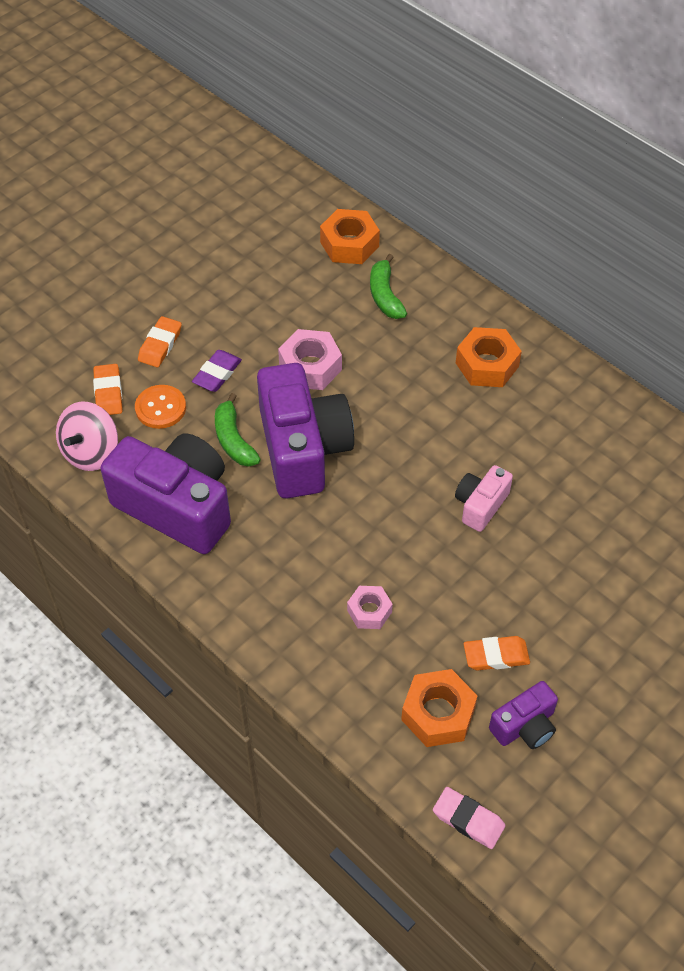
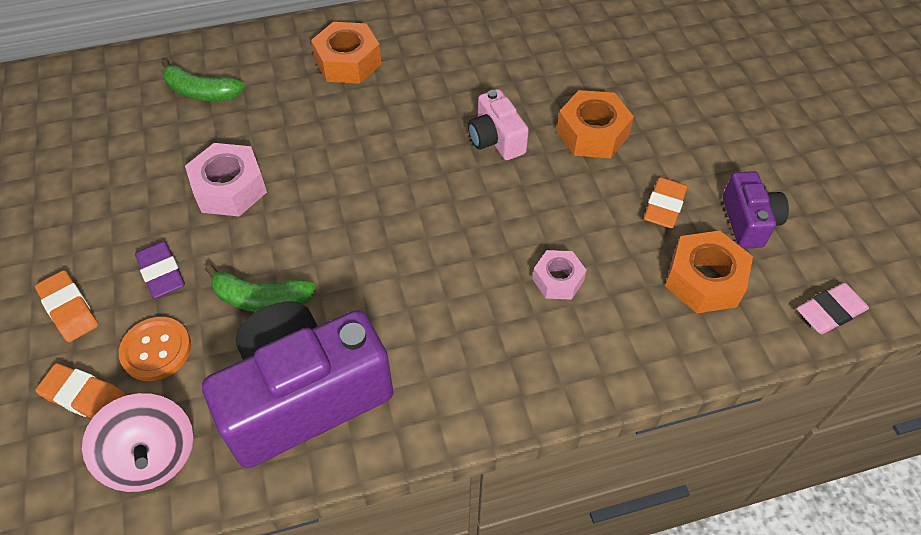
camera: 60 degrees left, 0 degrees up
purple camera [257,363,354,498] -> none
orange nut [320,209,380,264] -> orange nut moved to [557,90,634,158]

